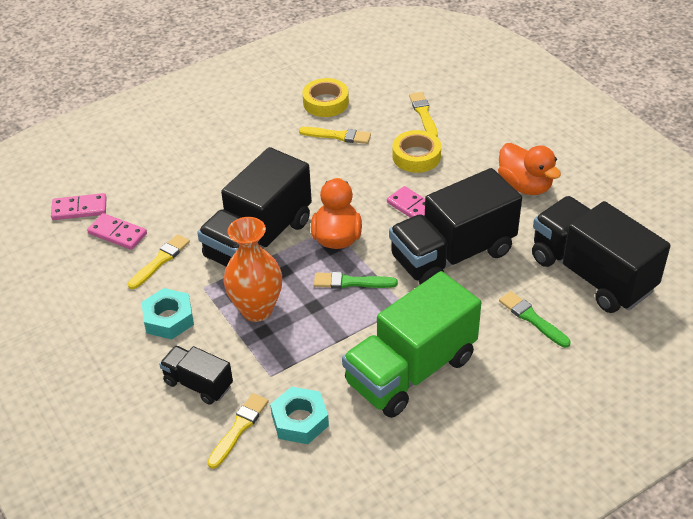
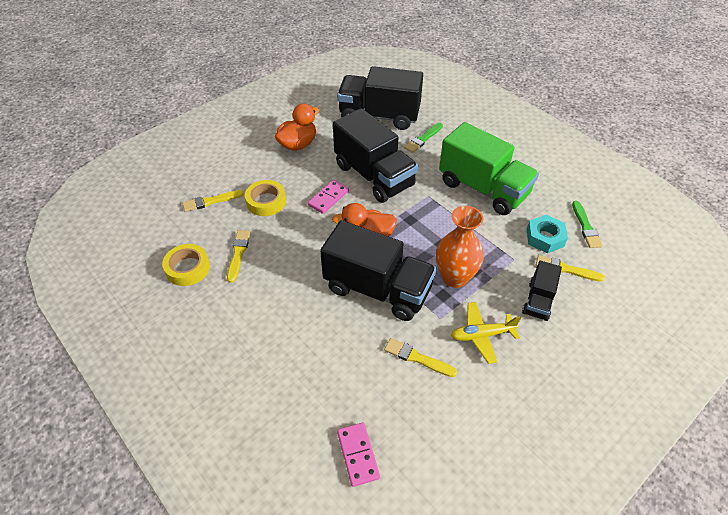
camera: 100 degrees left, 5 degrees up
pink domino [87,213,147,250] -> none
turquoise nut [141,288,194,339] -> yellow plane [451,302,521,364]
green brush [314,272,398,289] -> green brush moved to [572,201,603,248]
black truck [532,196,671,313] -> black truck turned 60 degrees clockwise [337,66,423,130]

